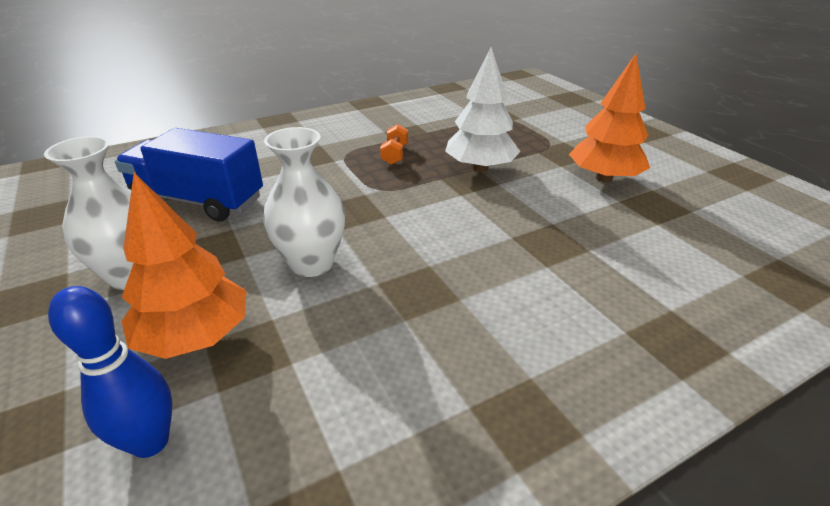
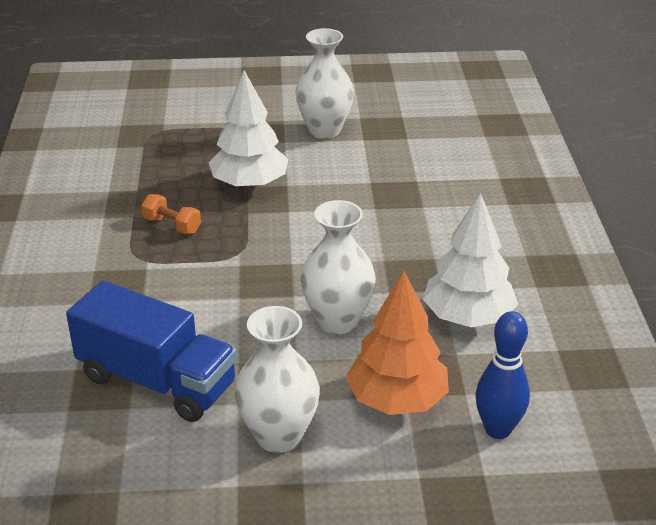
camera: 65 degrees left, 0 degrees up
blue truck [115,128,263,221] -> blue truck turned 105 degrees counterclockwise [66,281,237,422]
orange tree [569,54,650,182] -> white vase [295,28,354,139]
none -> white tree [423,192,518,327]

